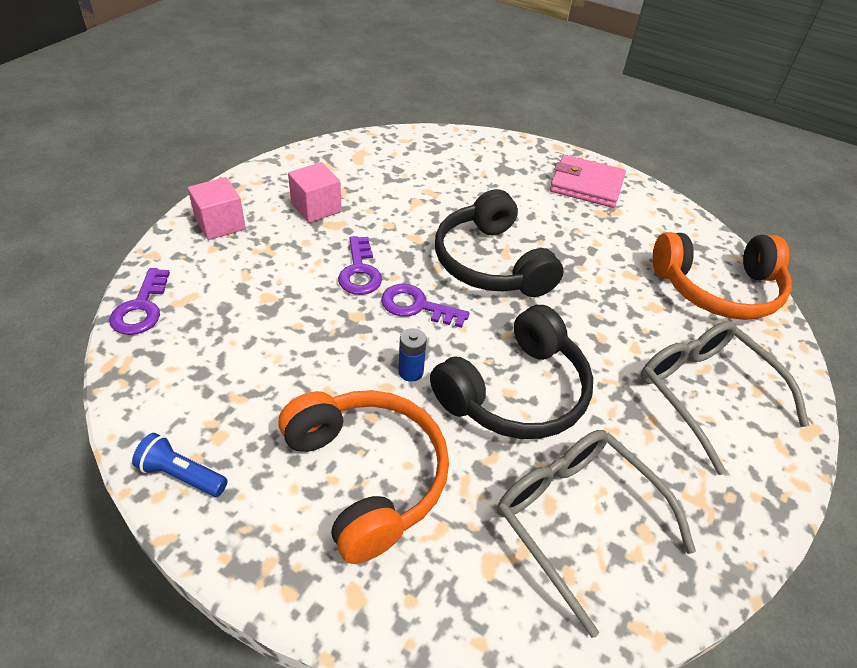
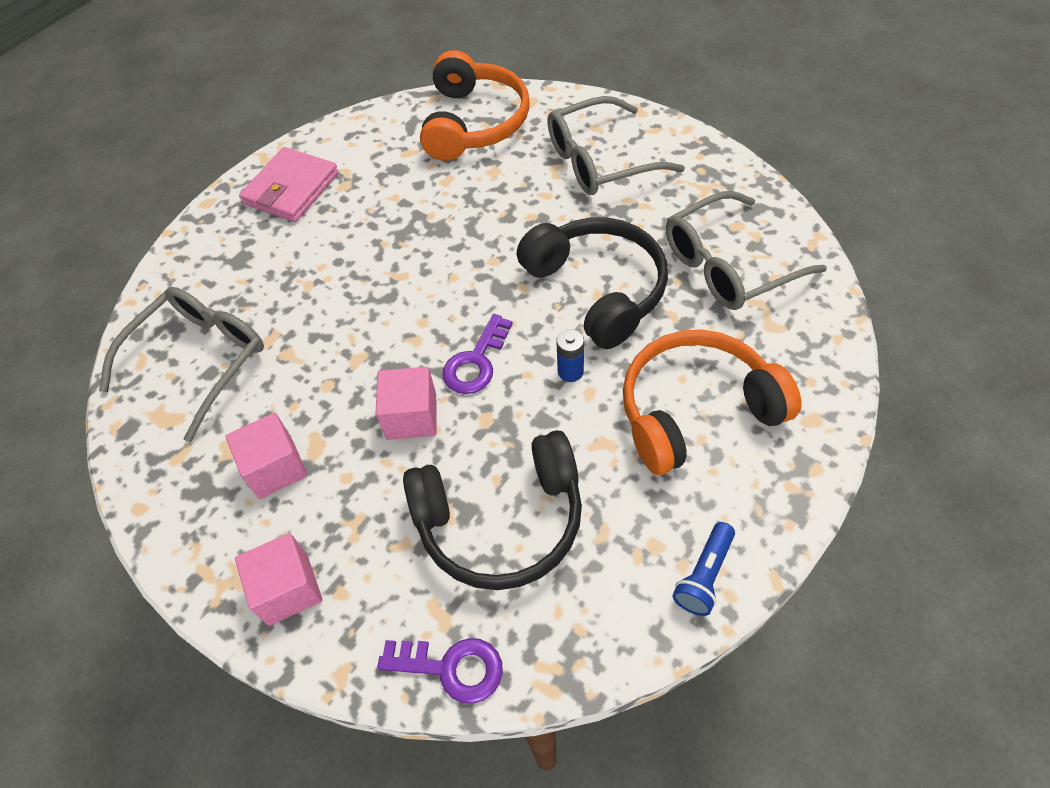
camera: 75 degrees left, 10 degrees up
purple key [338,236,382,295] -> pink cube [376,367,437,440]
black headphones [435,189,564,297] -> black headphones moved to [403,430,582,590]
none -> grey glasses [99,287,264,442]

